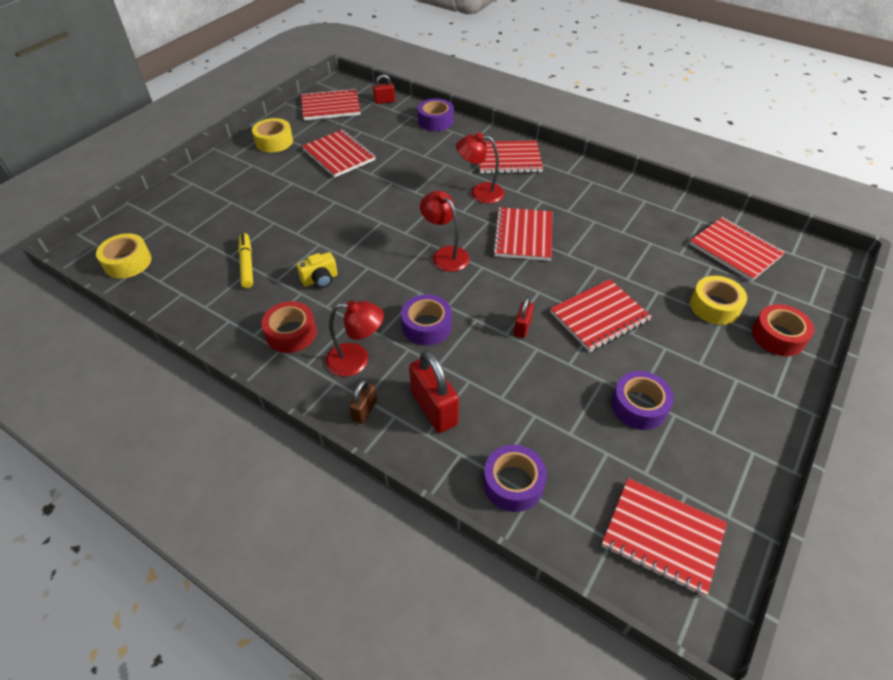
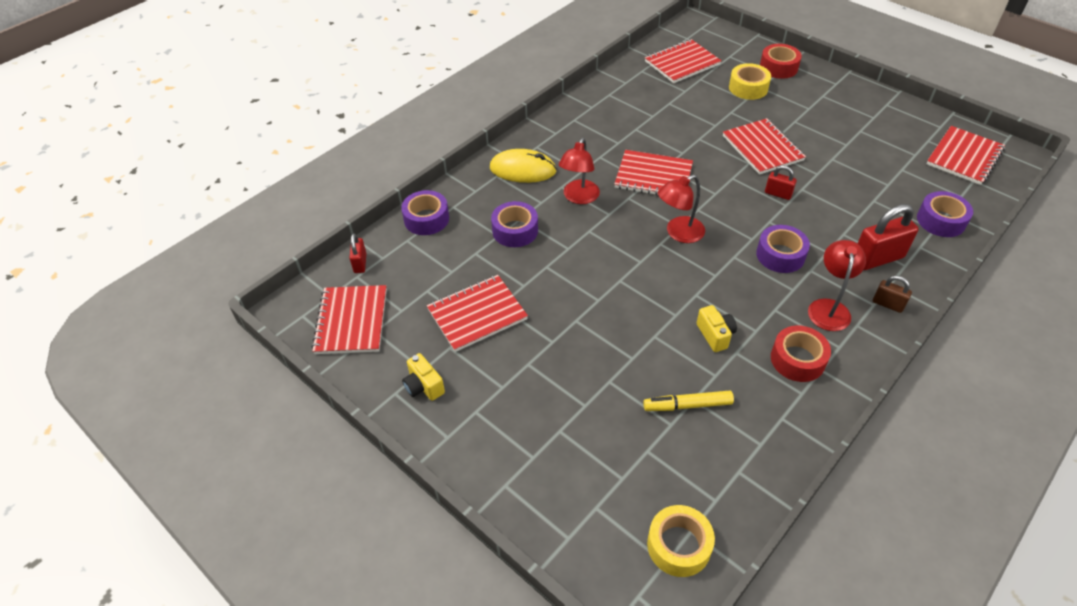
camera: 80 degrees left, 0 degrees up
yellow tape [252,118,293,153] -> yellow camera [402,353,445,401]
red notebook [479,140,543,174] -> yellow mouse [490,149,556,183]
purple tape [611,371,674,430] -> purple tape moved to [491,201,538,247]

